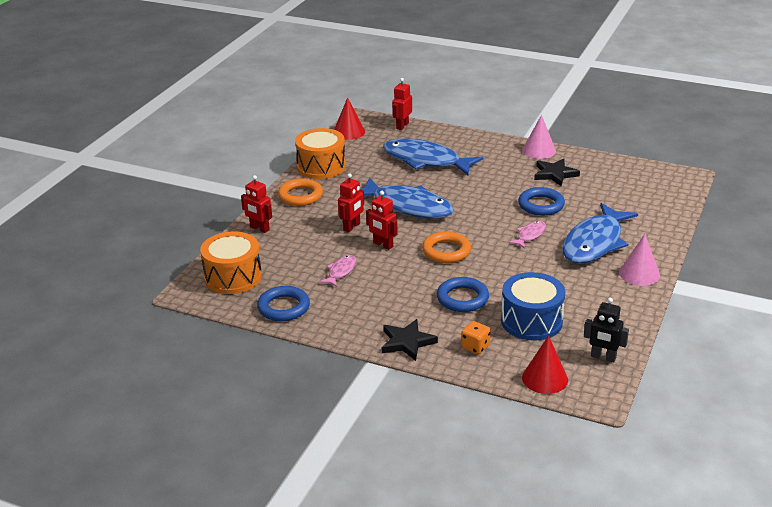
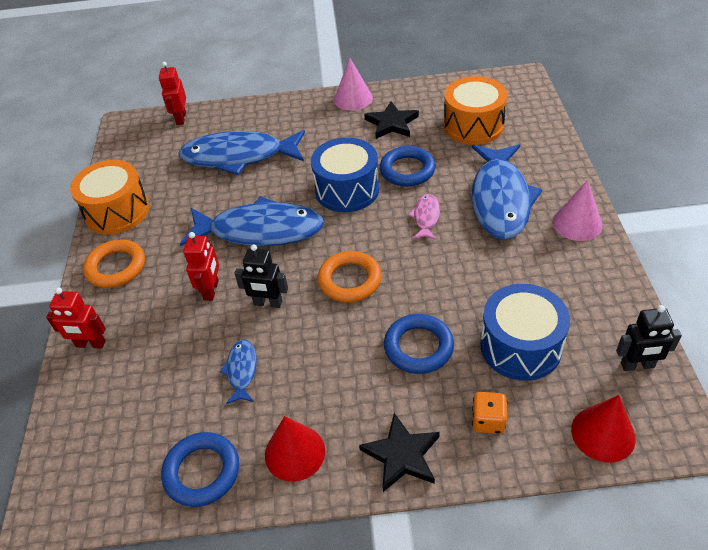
camera: 25 degrees left, 15 degrees up
orange drum [200,232,262,294] -> orange drum moved to [444,76,507,145]
pink fish [319,255,356,287] -> blue fish [220,339,257,404]
red cone [334,97,365,140] -> red cone moved to [265,416,325,482]
red robot [366,191,398,250] -> black robot [234,244,288,308]
none -> blue drum [311,137,379,212]

